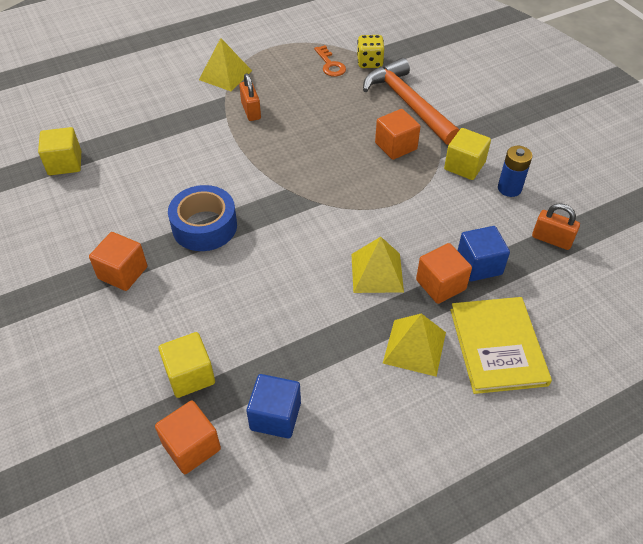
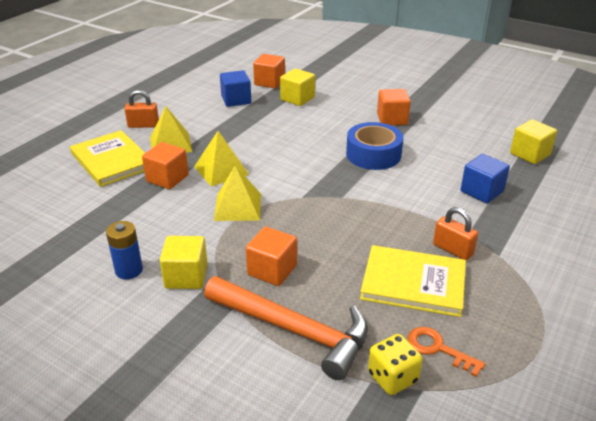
camera: 150 degrees right, 15 degrees down
yellow pyramid [199,38,252,91] -> yellow pyramid moved to [214,165,261,221]
blue cube [458,226,510,281] -> blue cube moved to [461,154,510,203]
orange padlock [532,203,580,250] -> orange padlock moved to [124,90,159,128]
none -> yellow book [360,245,466,317]

